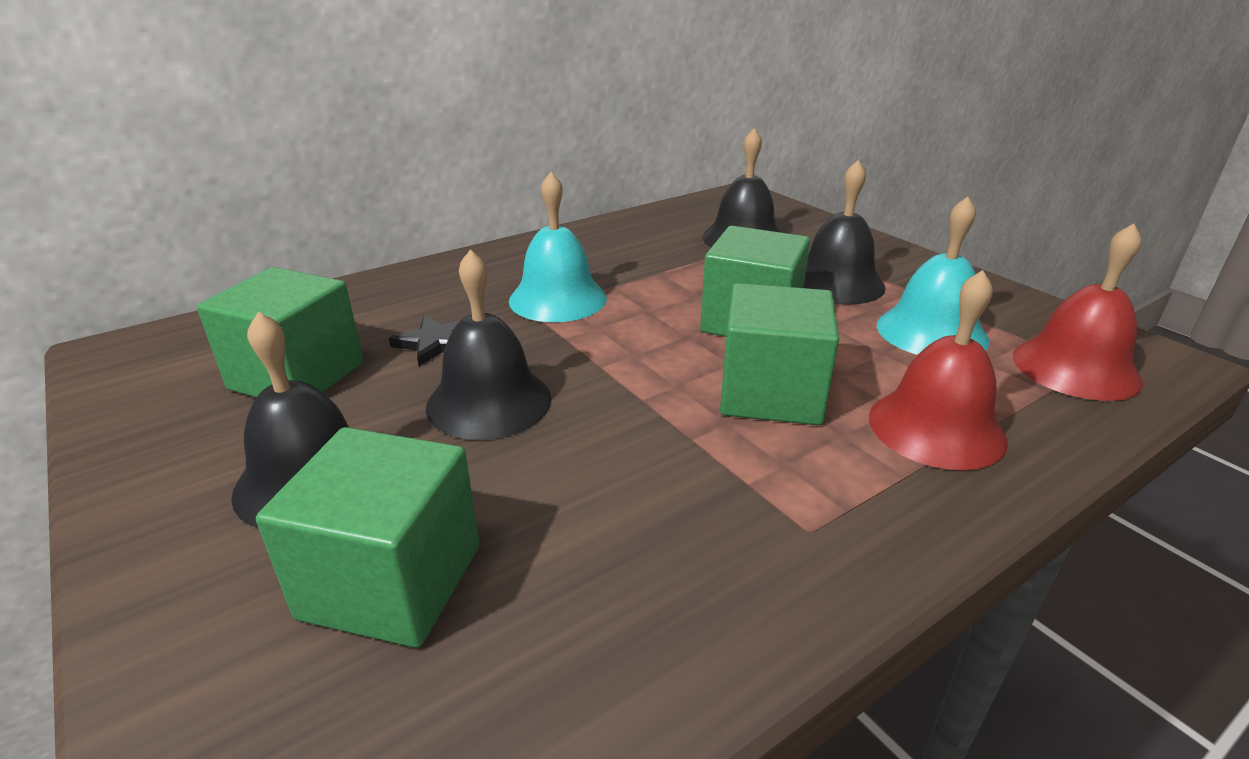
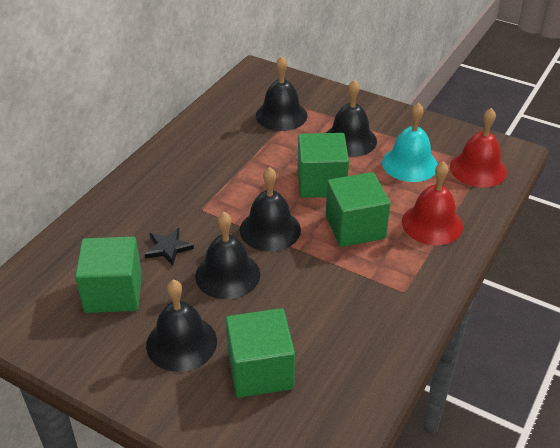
camera: 25 degrees left, 10 degrees up
turquoise bell [509,172,607,322] -> none
none -> black bell [240,167,301,252]

